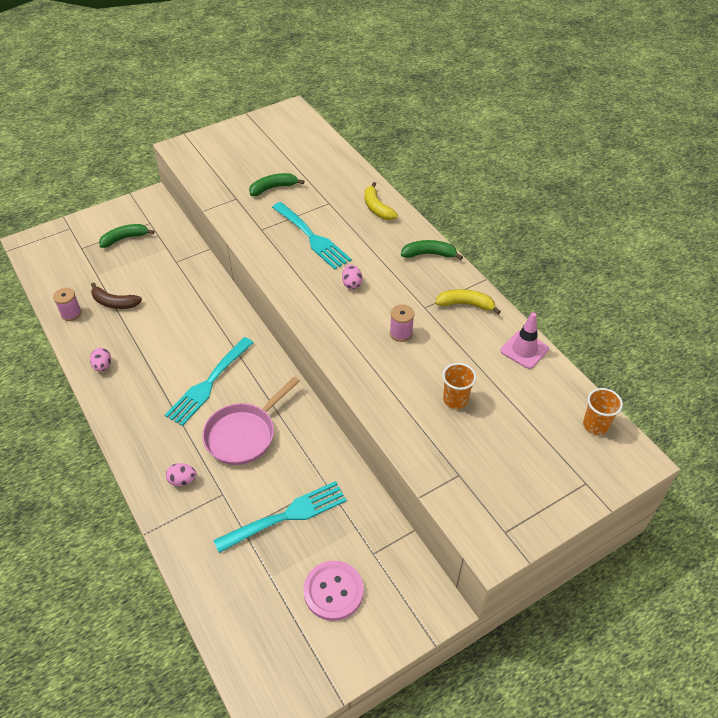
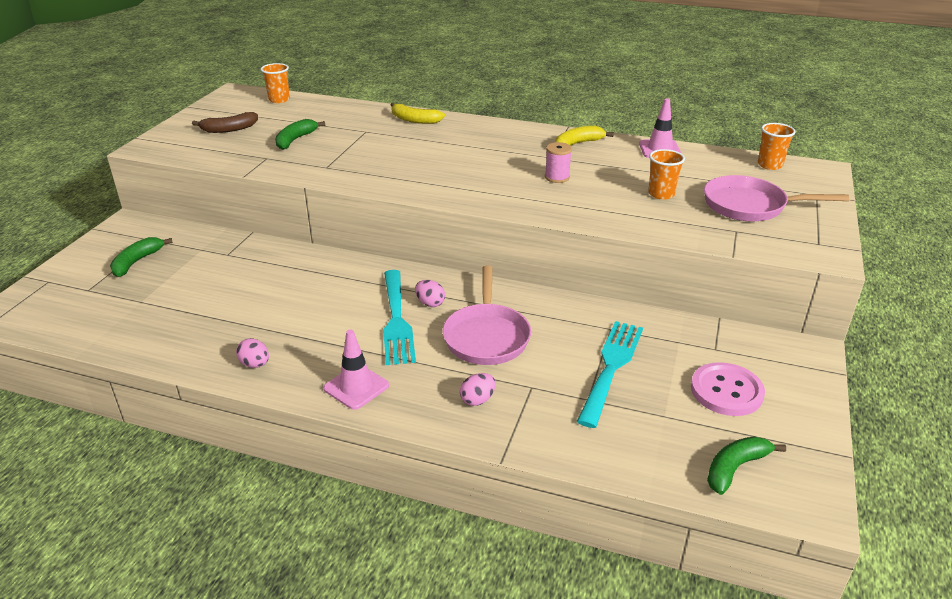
camera: 40 degrees left, 15 degrees down
pink spool [53,288,82,321] -> none
brown banana [91,282,142,309] -> brown banana moved to [192,112,258,133]
turquoise fork [272,202,351,270] -> none
pink egg [342,264,362,289] -> pink egg moved to [415,280,445,307]
green banana [401,240,463,260] -> green banana moved to [707,436,786,495]
none -> orange cup [261,63,290,103]
none -> pink traffic cone [324,330,389,410]
none -> pink pan [704,175,849,222]

